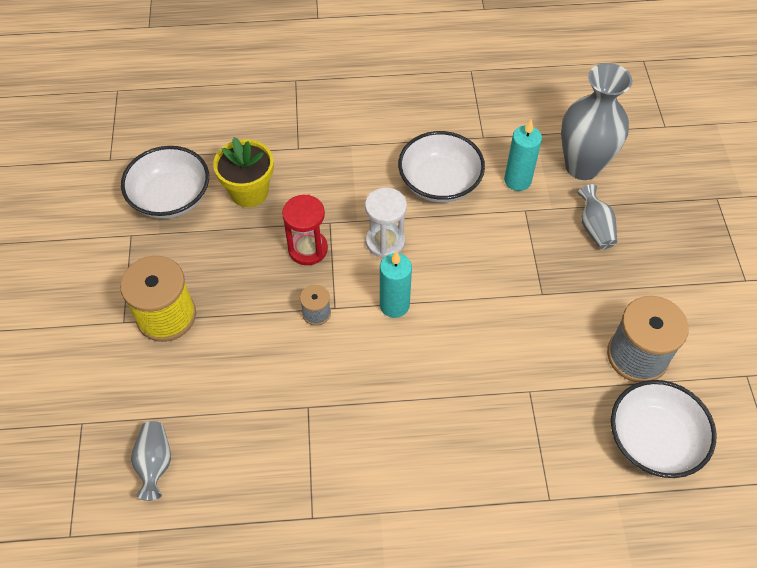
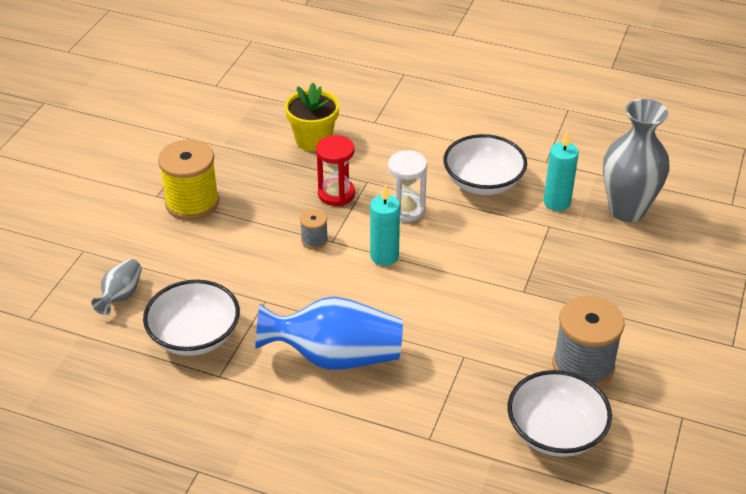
camera: 25 degrees right, 15 degrees down
white bowl [121,146,209,219] -> white bowl moved to [143,280,240,356]
grey vase [578,184,617,249] -> none
none -> blue vase [255,297,403,370]

